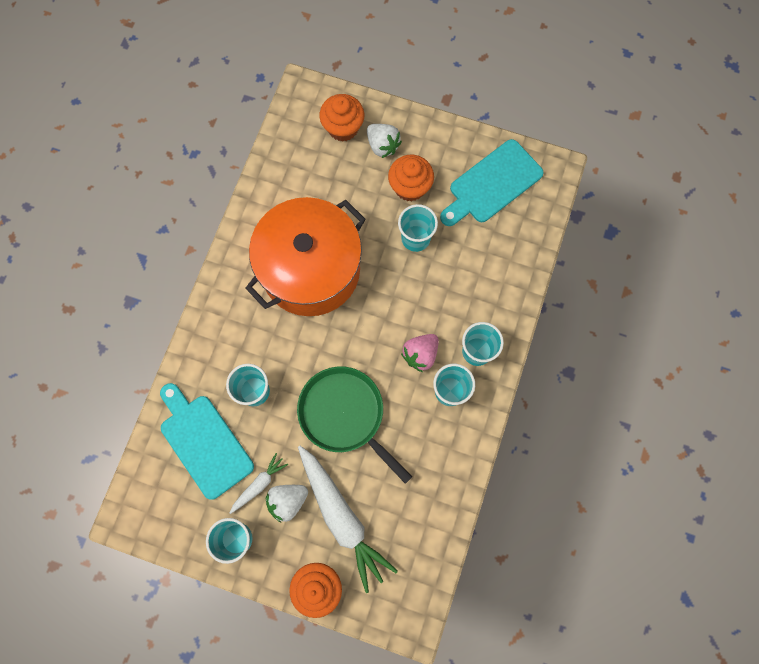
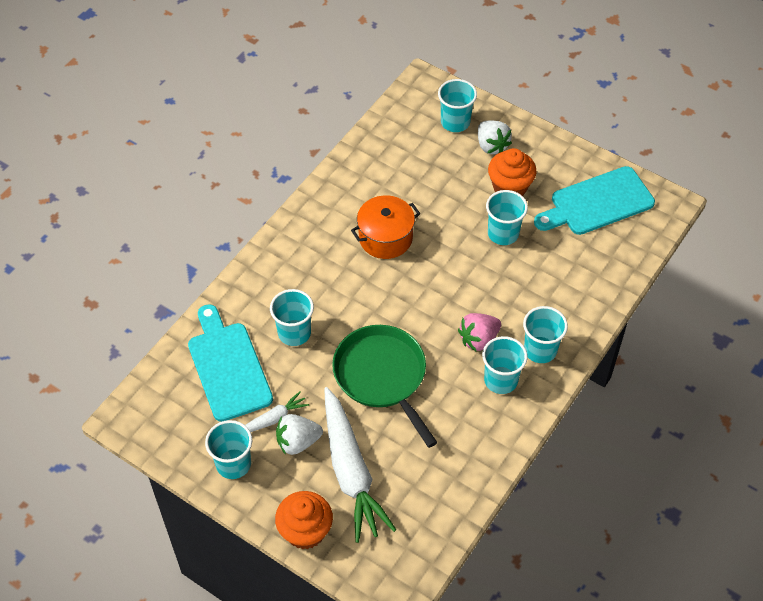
camera: 15 degrees right, 20 degrees down
orange pot [245,197,366,316] -> orange pot [351,195,420,259], size x0.51
orange cupcake [319,94,365,142] -> turquoise cup [438,79,477,132]

